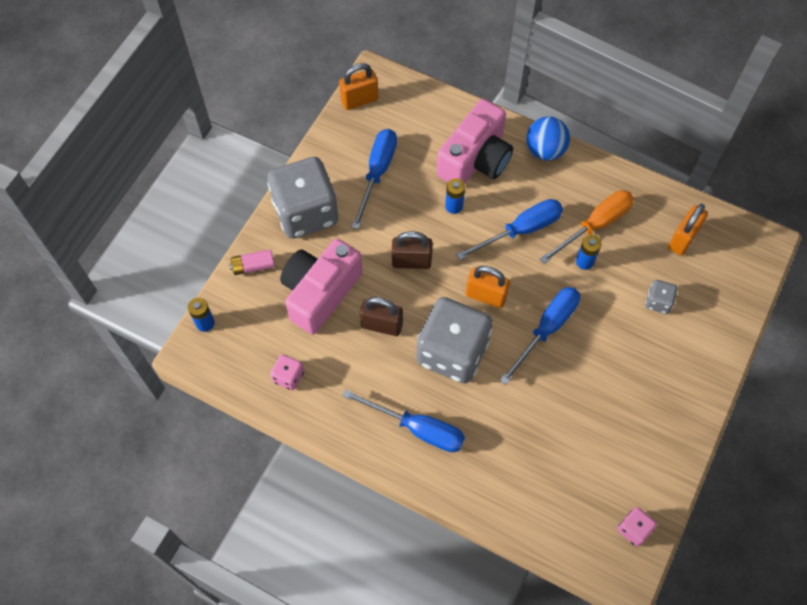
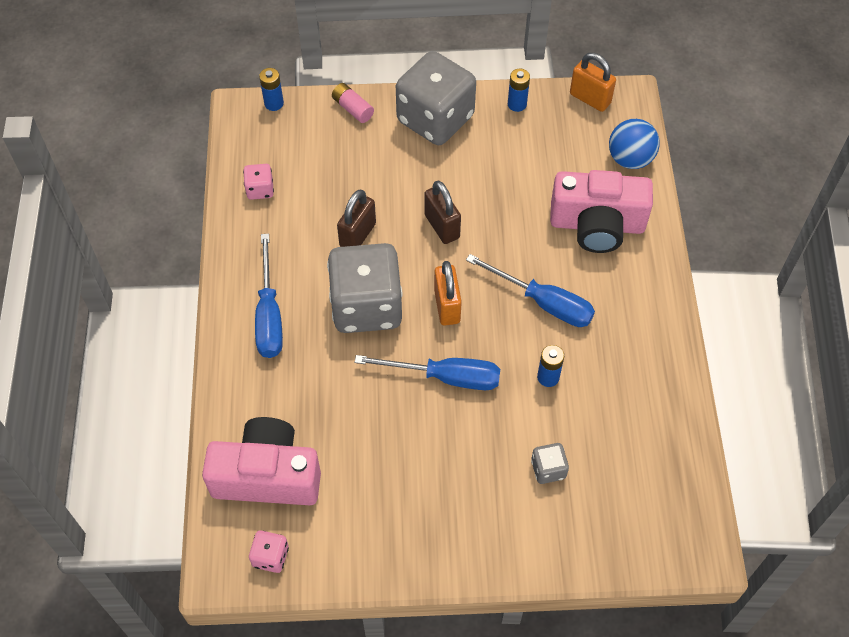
camera: 60 degrees right, 5 degrees down
pink camera [280,239,362,334] -> pink camera moved to [202,417,321,505]
blue screwdriver [352,129,397,229] -> none
brown padlock [360,297,403,336] -> brown padlock turned 45 degrees clockwise [337,190,376,247]
blue battery [445,178,465,214] -> blue battery moved to [508,68,530,112]
blue ball [526,116,570,161] -> blue ball moved to [609,119,660,169]
orange screwdriver [540,190,634,264] -> none
orange padlock [668,204,708,256] -> none

